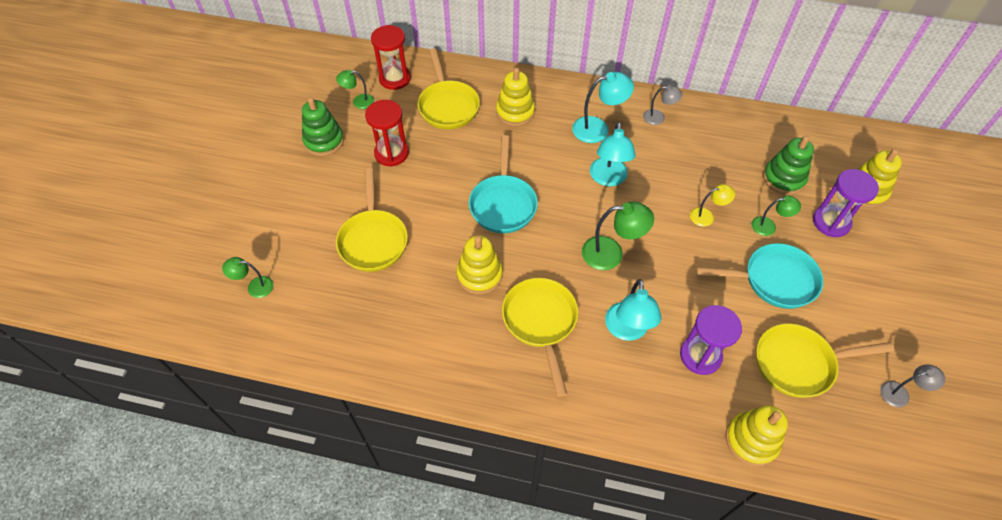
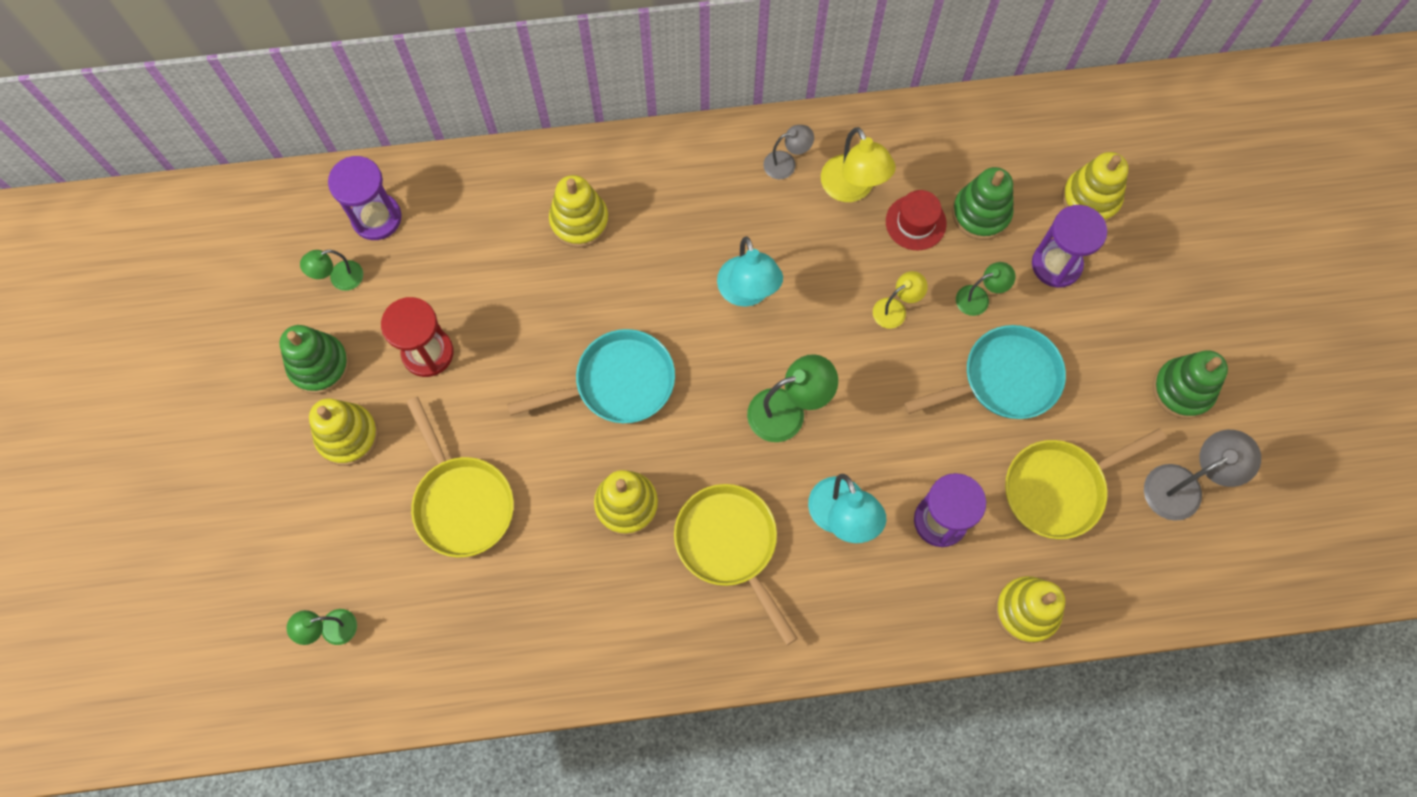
camera: 20 degrees left, 15 degrees up
red hourglass [371,25,411,90] -> purple hourglass [328,156,402,240]
yellow pan [417,48,480,129] -> none
turquoise pan [469,135,538,233] -> turquoise pan turned 90 degrees counterclockwise [507,329,675,423]
turquoise lamp [572,72,634,143] -> none
grey lamp [880,364,945,407] -> grey lamp [1144,430,1261,521], size x1.66
none -> yellow stacking toy [309,399,379,466]
none -> yellow lamp [821,127,896,202]
none -> red hat [886,190,947,250]
none -> green stacking toy [1153,350,1228,419]

